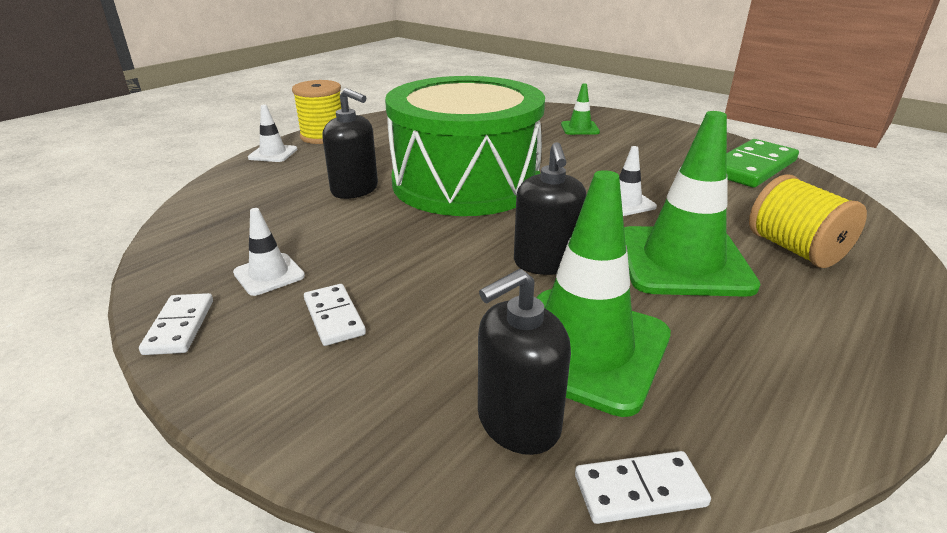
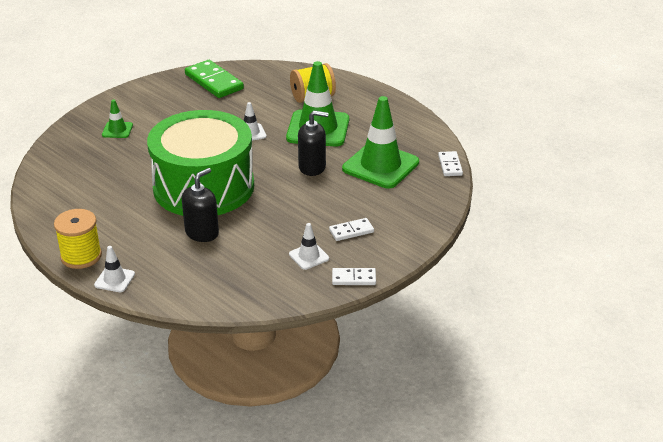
camera: 85 degrees left, 5 degrees up
black soap dispenser [478,269,571,455] -> none

